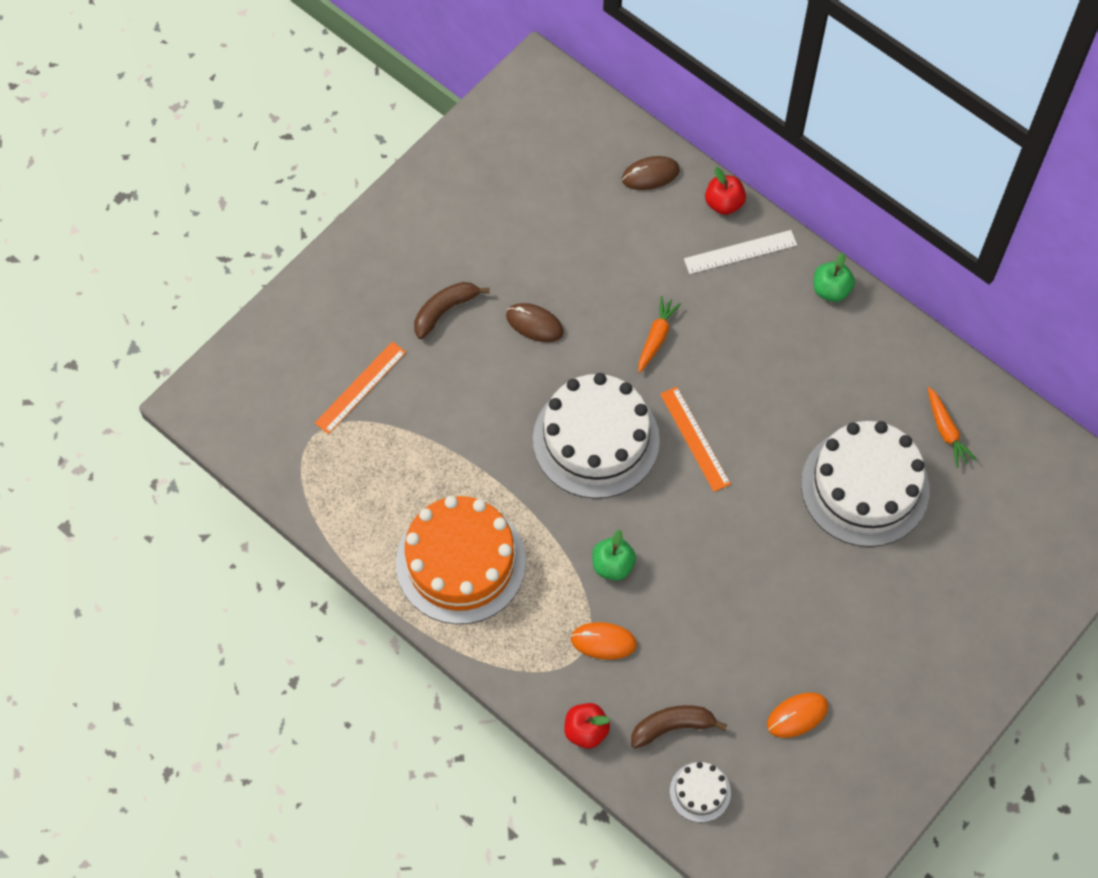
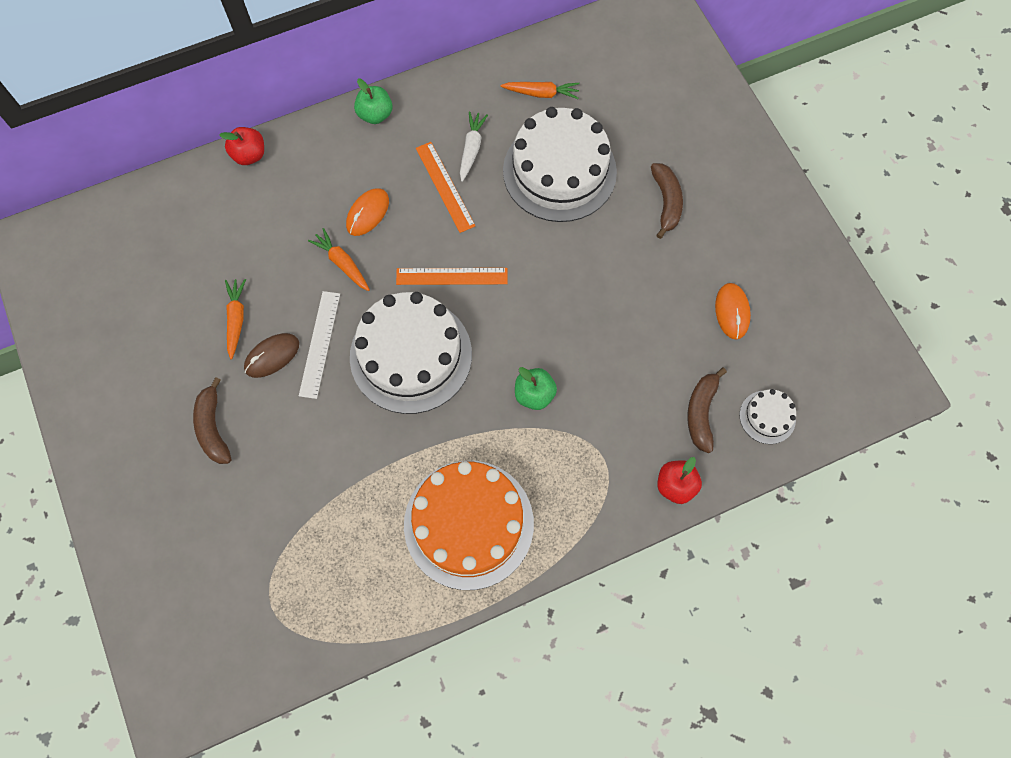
camera: 65 degrees left, 5 degrees up
orange ruler [315,342,406,434] -> orange ruler moved to [416,142,475,233]
orange mouse [571,622,637,660] -> orange mouse moved to [346,188,389,236]
brown mouse [622,156,680,190] -> none
white ruler [684,230,797,274] -> white ruler moved to [299,291,340,399]
none -> orange carrot [225,279,246,359]
none -> white carrot [460,111,488,182]
none -> brown banana [651,163,683,239]

